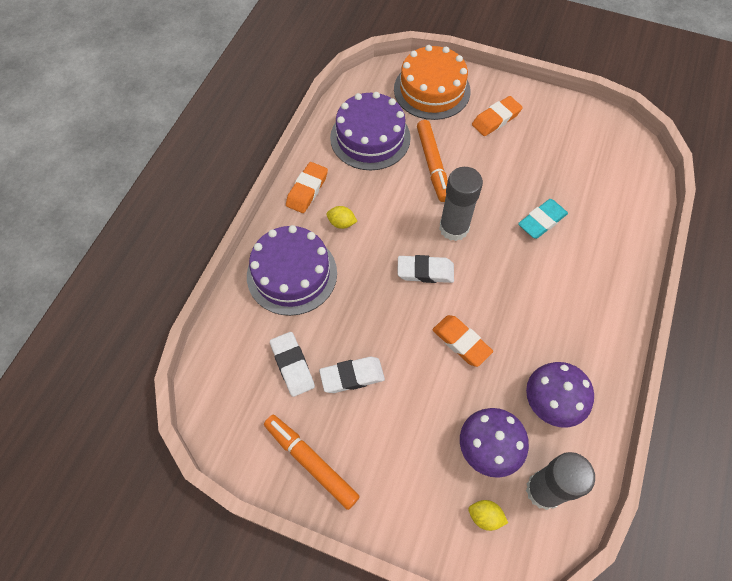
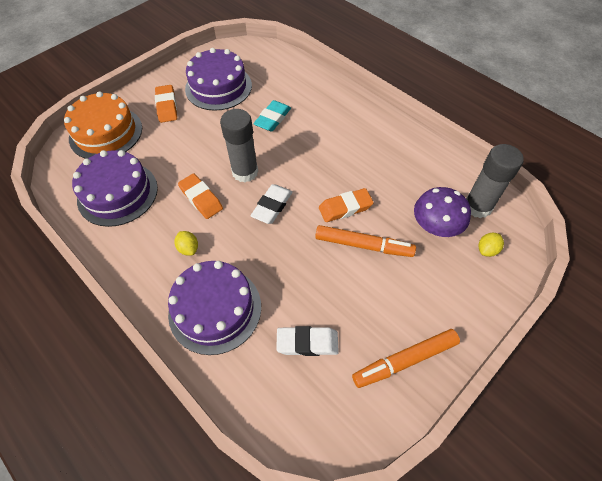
camera: 65 degrees left, 5 degrees down
orange eraser [286,162,328,213] -> orange eraser moved to [178,174,223,219]
white eraser [319,357,385,393] -> none
yellow lemon [326,206,358,229] -> yellow lemon turned 75 degrees counterclockwise [175,231,198,256]
orange marker [417,120,448,202] -> orange marker moved to [315,225,416,257]
turquoise eraser [518,199,568,239] -> turquoise eraser turned 45 degrees clockwise [254,100,291,132]
purple mushroom [526,362,594,427] -> none
none -> purple cake [185,48,252,111]

